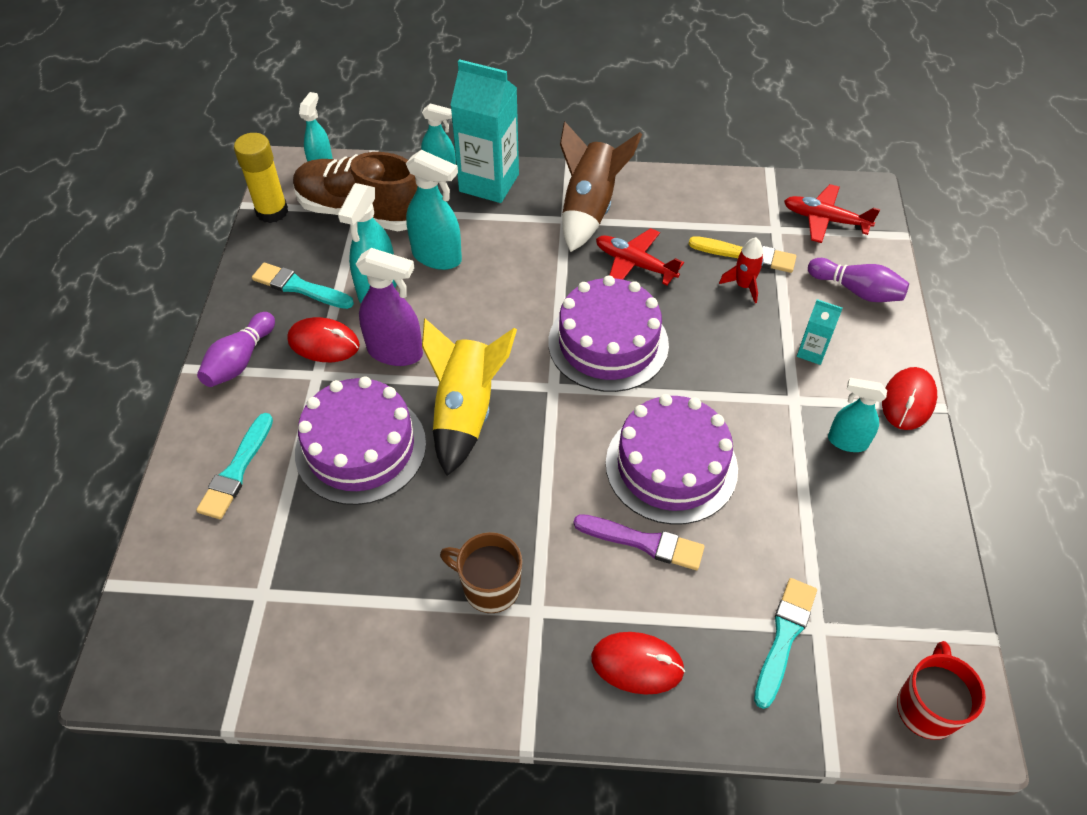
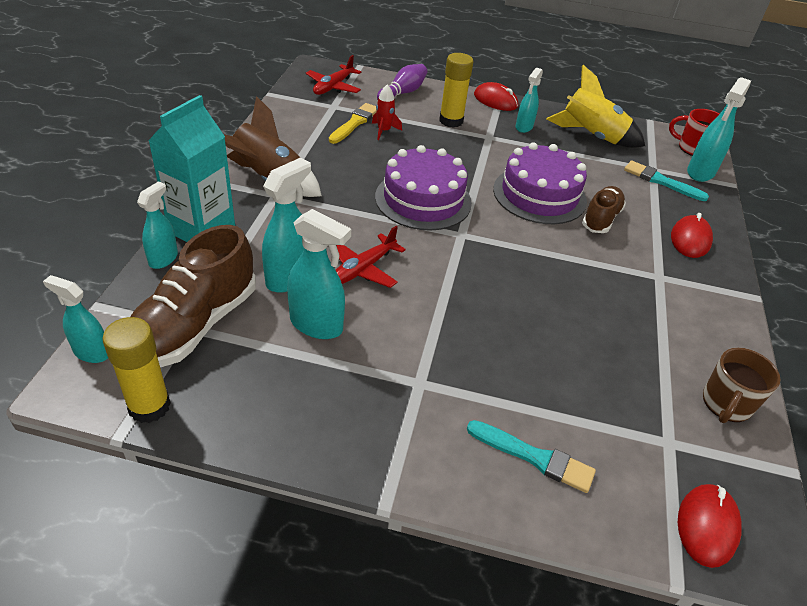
camera: 85 degrees left, 10 degrees down
purple bowling pin [197,312,275,387] -> none
turquoise brush [252,263,354,309] -> none
red mouse [287,317,360,362] -> red mouse moved to [678,484,742,568]
purple cake [295,376,426,505] -> none
purple spray bottle [356,248,423,366] -> none
yellow rocket [422,319,517,476] -> yellow rocket moved to [546,65,645,148]
brown mug [440,532,522,613] -> brown mug moved to [703,348,781,423]
purple brush [573,514,705,570] -> brown shoe [582,186,626,233]
red plane [596,228,684,285] -> red plane moved to [336,226,406,288]
turquoise carton [797,299,843,365] -> yellow glue stick [439,53,473,128]
none -> turquoise spray bottle [687,77,751,182]

